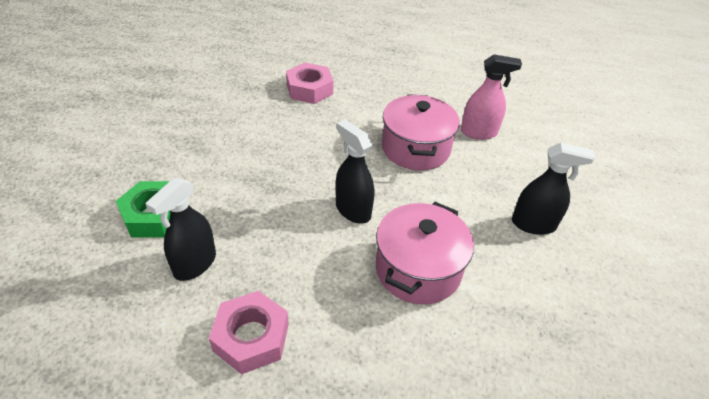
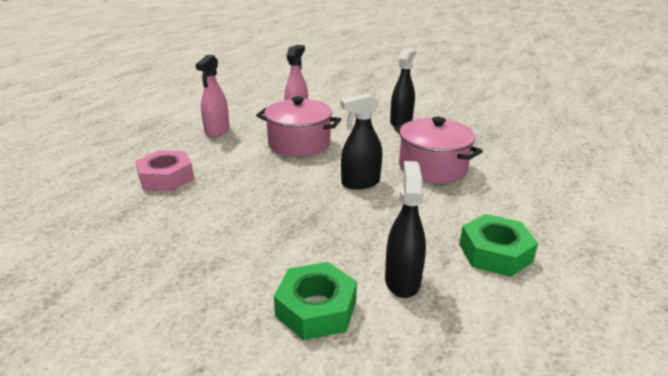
camera: 70 degrees left, 15 degrees down
black spray bottle [145,178,216,281] -> black spray bottle turned 135 degrees counterclockwise [385,161,426,298]
pink nut [209,291,289,374] -> green nut [459,214,538,277]
none -> pink spray bottle [196,55,230,137]

